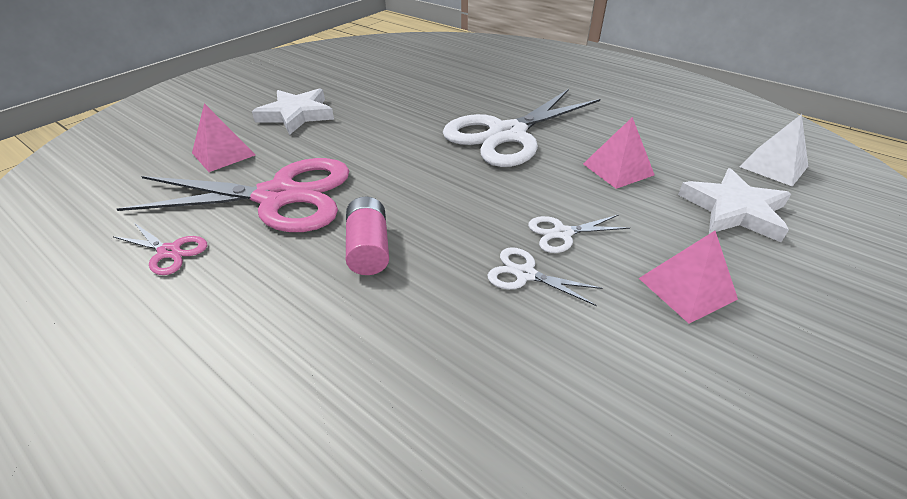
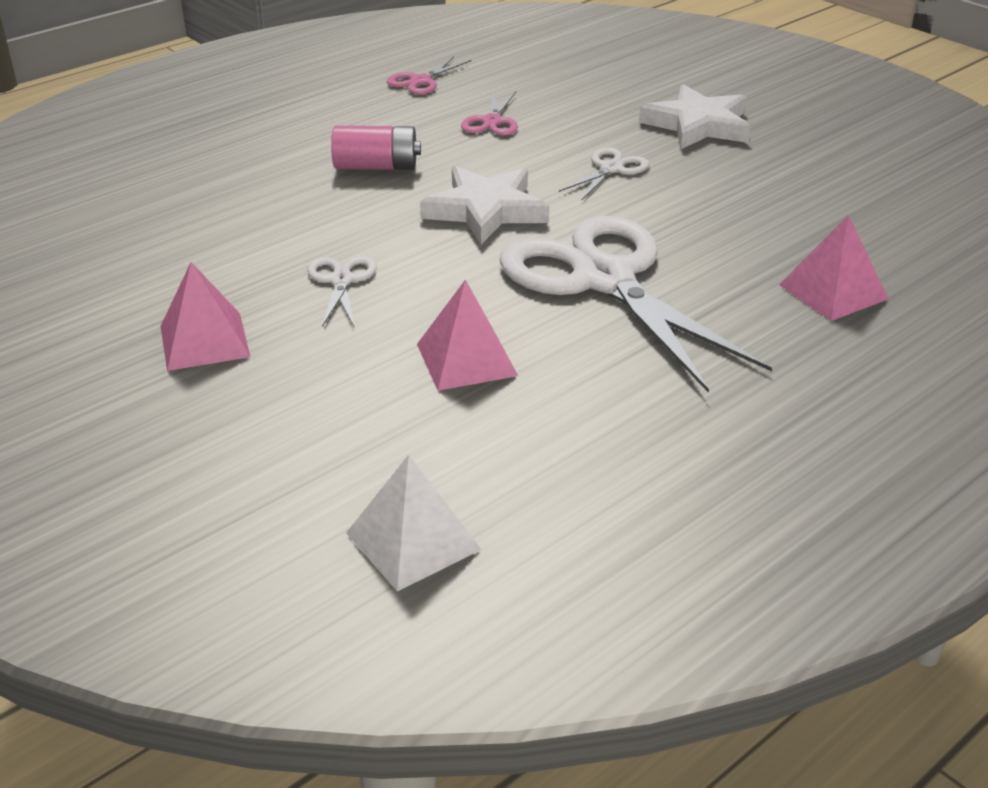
camera: 100 degrees right, 5 degrees down
pink scissors [117,158,350,232] -> pink scissors [461,91,518,136], size x0.42
pink pyramid [192,103,255,172] -> pink pyramid moved to [779,215,888,321]
white scissors [488,247,603,306] -> white scissors moved to [559,147,650,201]
white star [678,168,791,242] -> white star moved to [420,166,549,244]

